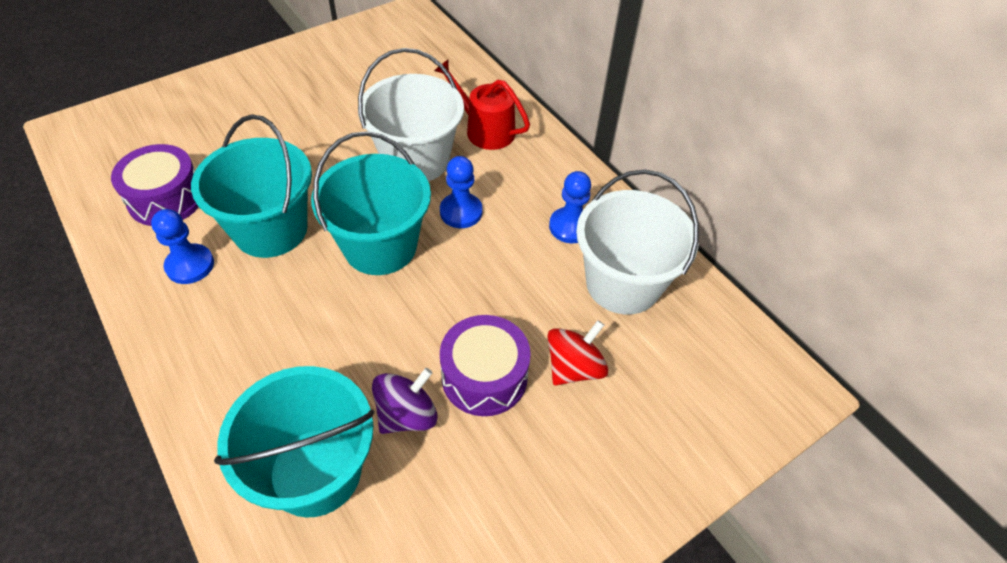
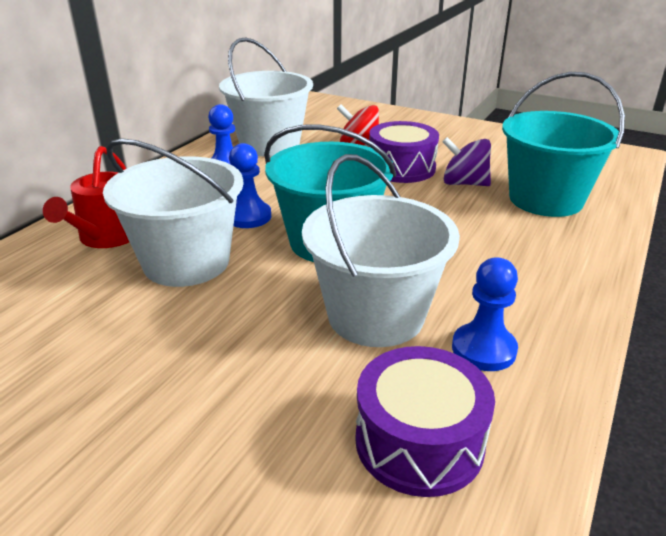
camera: 115 degrees left, 20 degrees down
turquoise bucket [191,114,312,258] -> white bucket [302,154,460,347]

